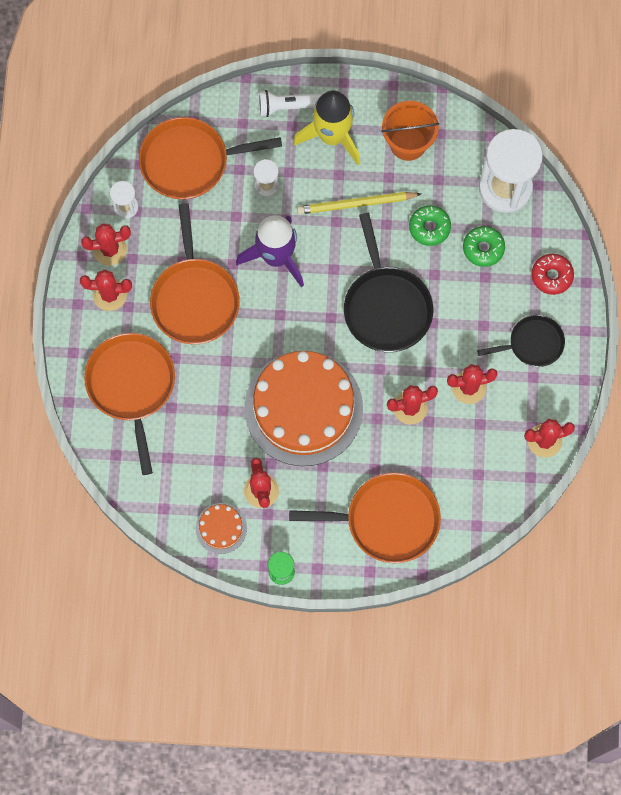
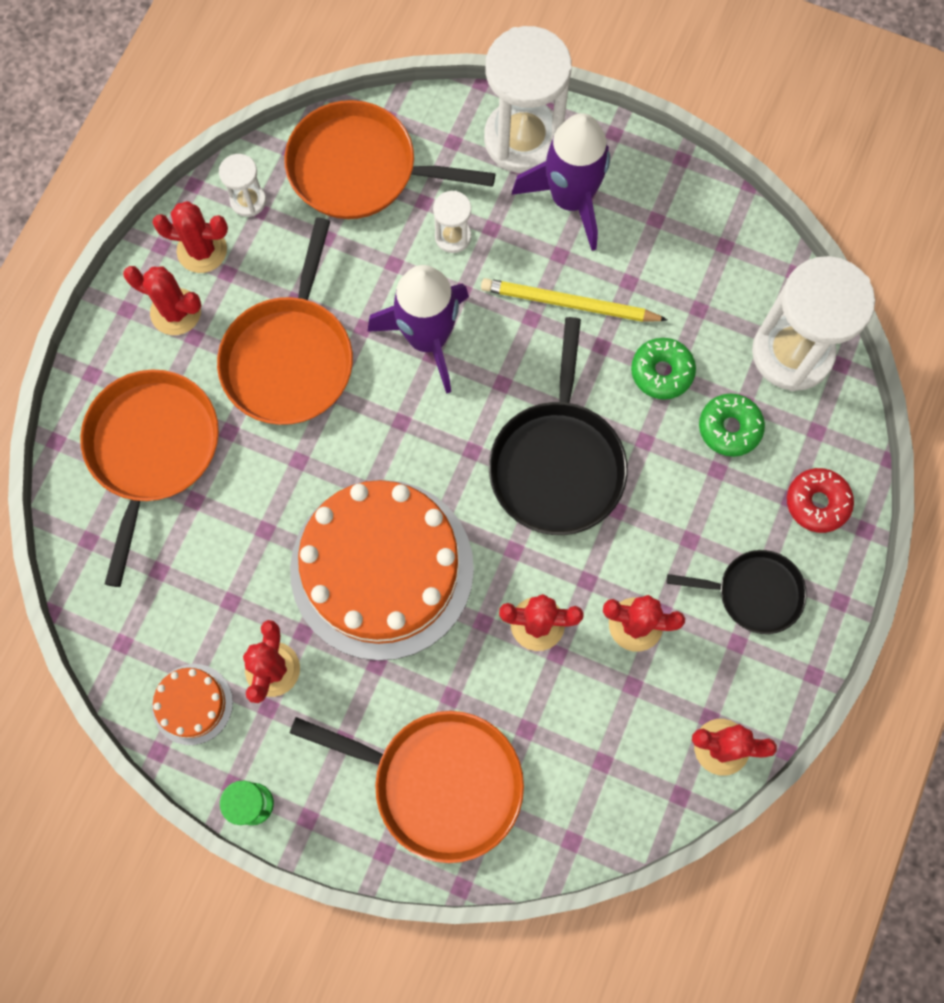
camera: 20 degrees right, 0 degrees up
white flashlight [258,90,322,117] -> white hourglass [484,26,572,173]
yellow rocket [293,90,360,165] -> purple rocket [512,113,610,251]
orange bucket [381,101,439,161] -> none

